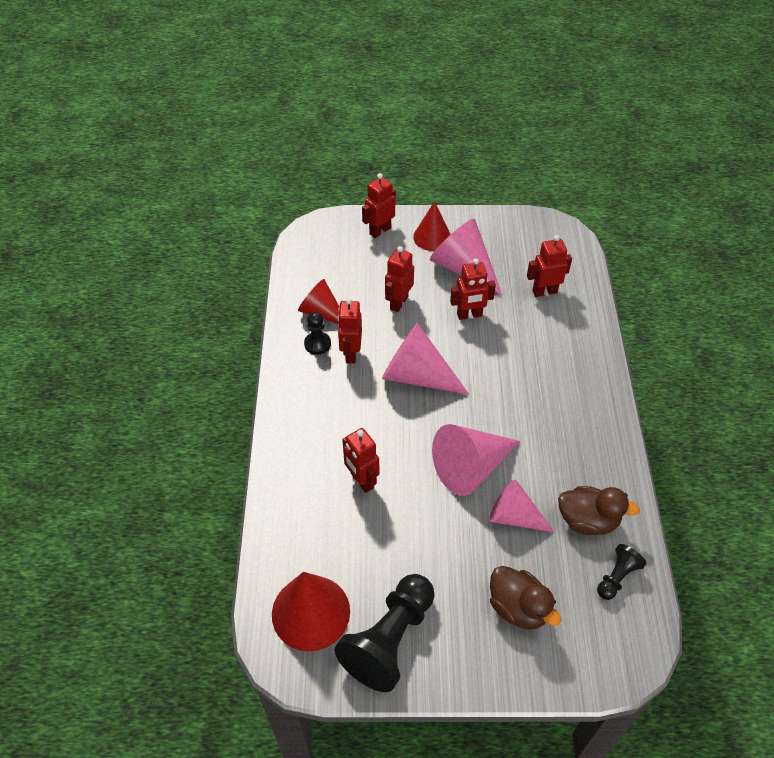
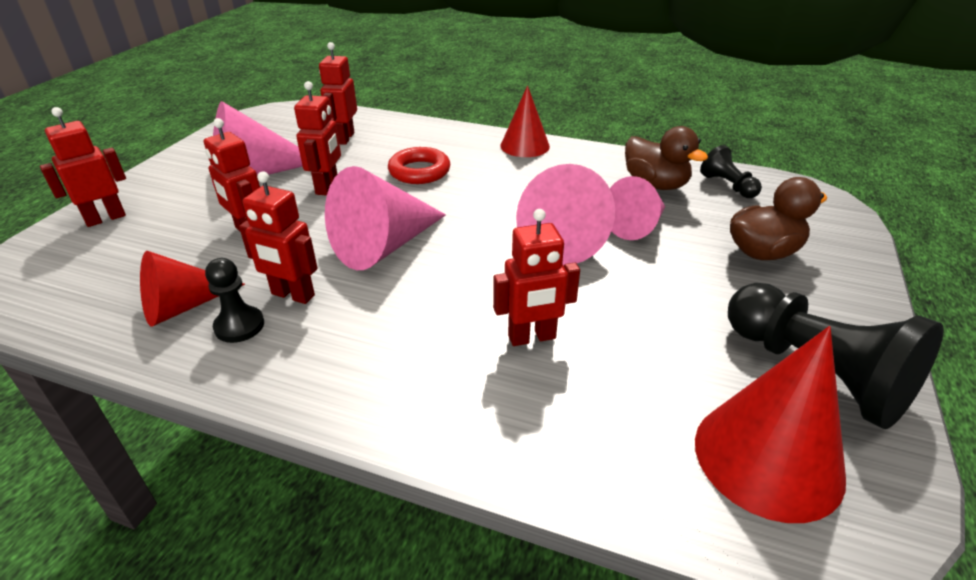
camera: 70 degrees left, 15 degrees down
red robot [362,173,396,238] -> red robot turned 75 degrees clockwise [40,107,126,227]
red cone [413,201,451,251] -> red cone moved to [500,85,550,157]
brown duck [558,486,640,535] -> brown duck turned 105 degrees clockwise [625,126,708,190]
none -> red ring [388,147,451,184]

